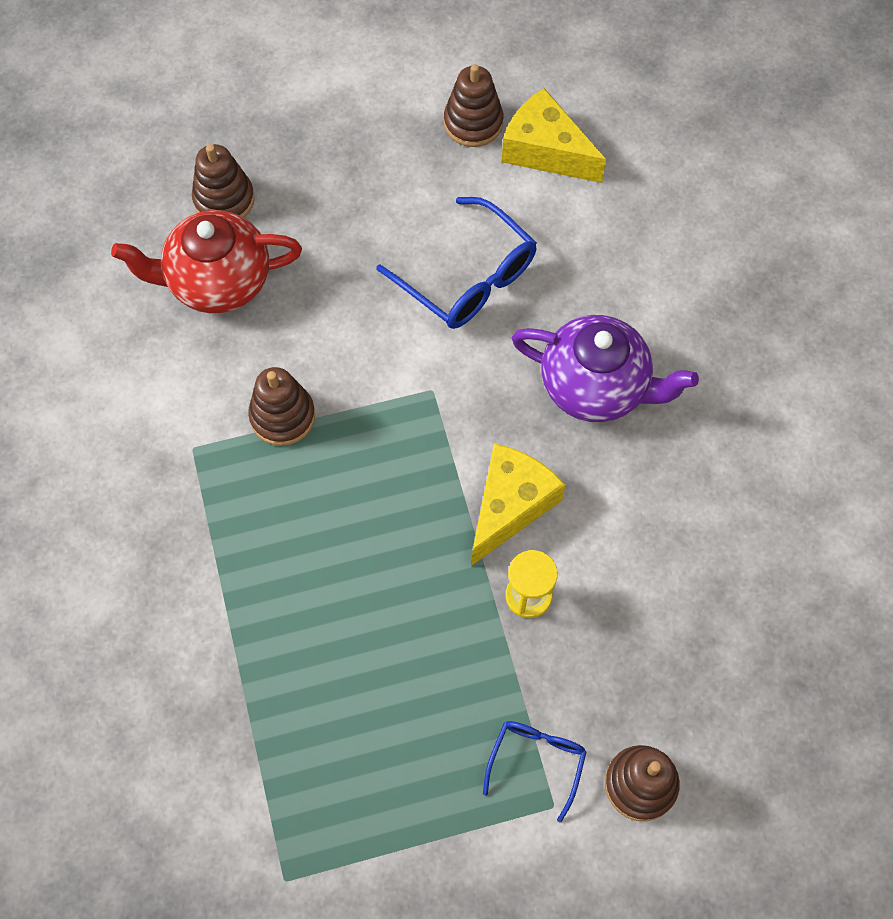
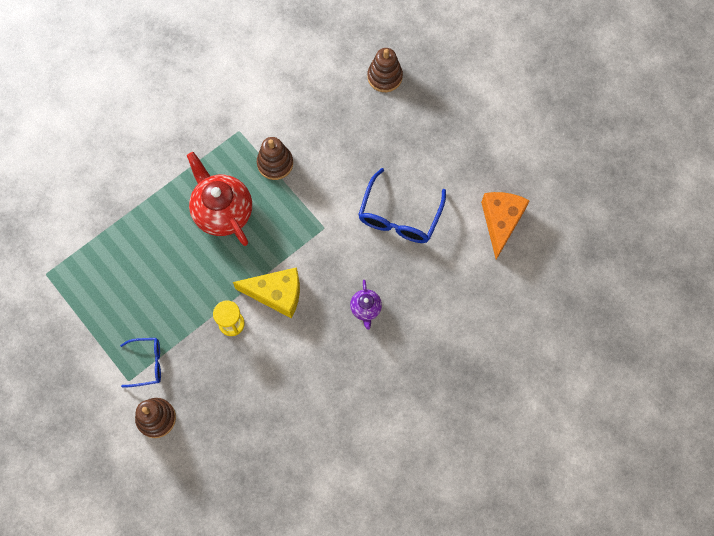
camera: 65 degrees right, 5 degrees up
red teapot [111,210,302,313] -> red teapot moved to [187,152,252,246]
brown stacking toy [444,64,503,147] -> none
yellow cheese [502,88,606,183] -> orange cheese [481,192,530,260]
purple teapot [512,315,699,422] -> purple teapot [350,280,382,330], size x0.50

